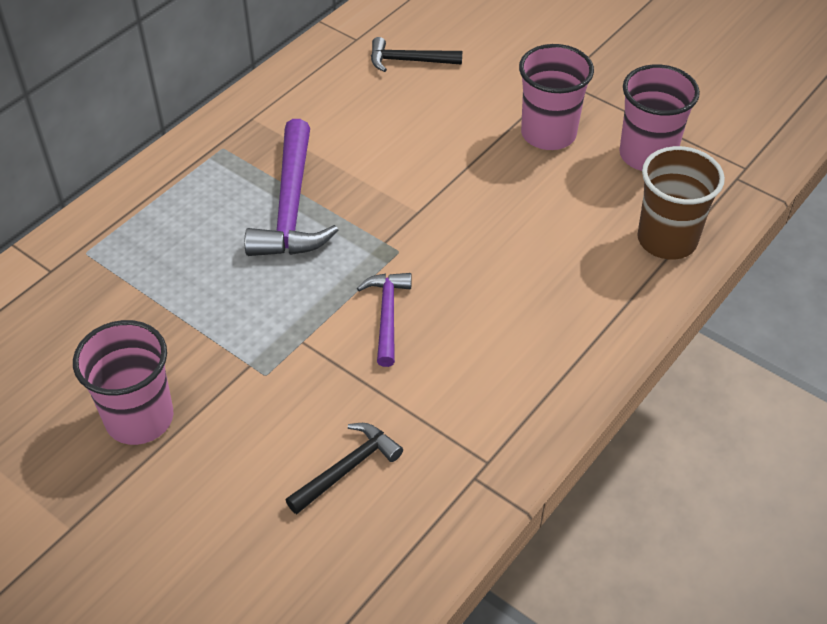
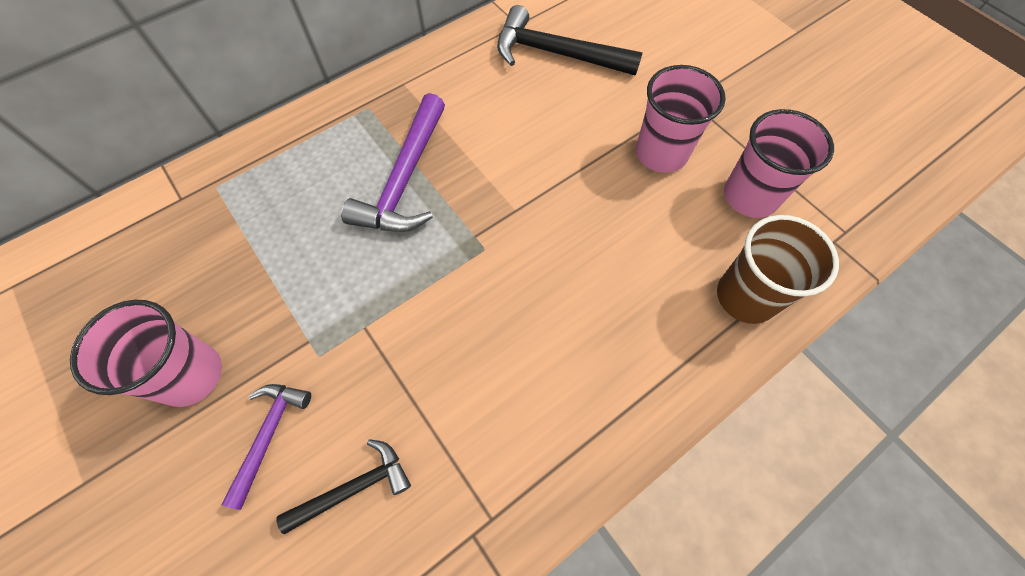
camera: 15 degrees right, 15 degrees up
purple hammer [357,273,411,367] -> purple hammer moved to [221,384,311,510]
black hammer [371,37,462,72] -> black hammer [497,5,643,76], size x1.72

